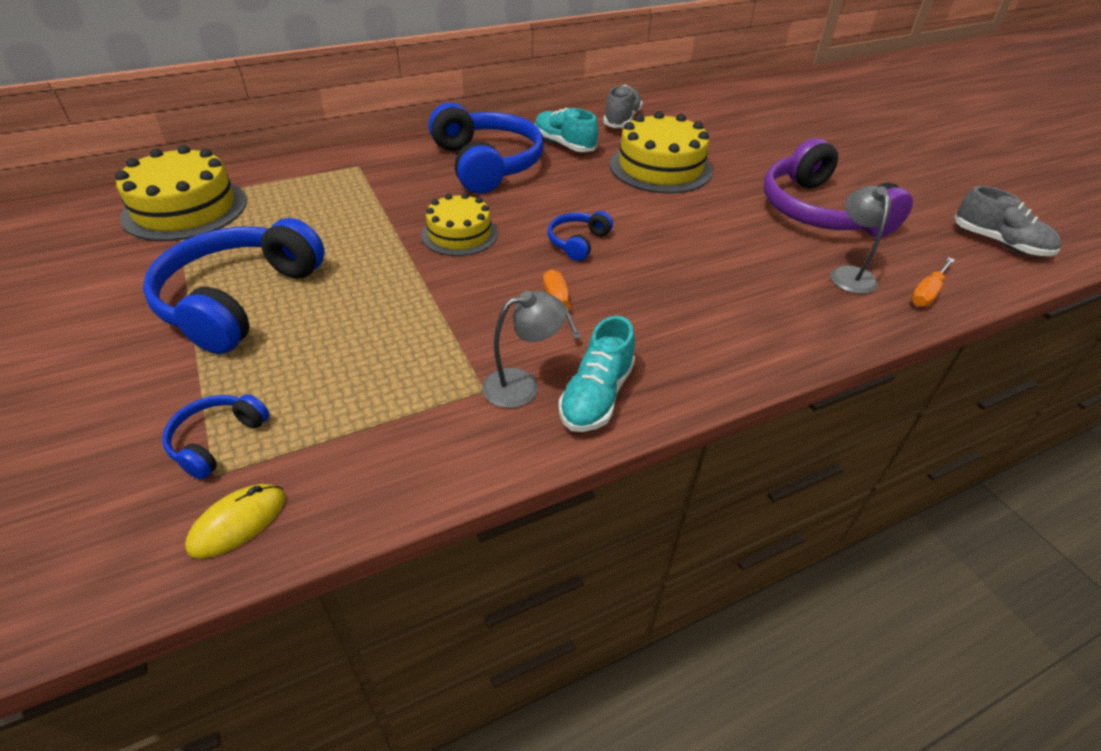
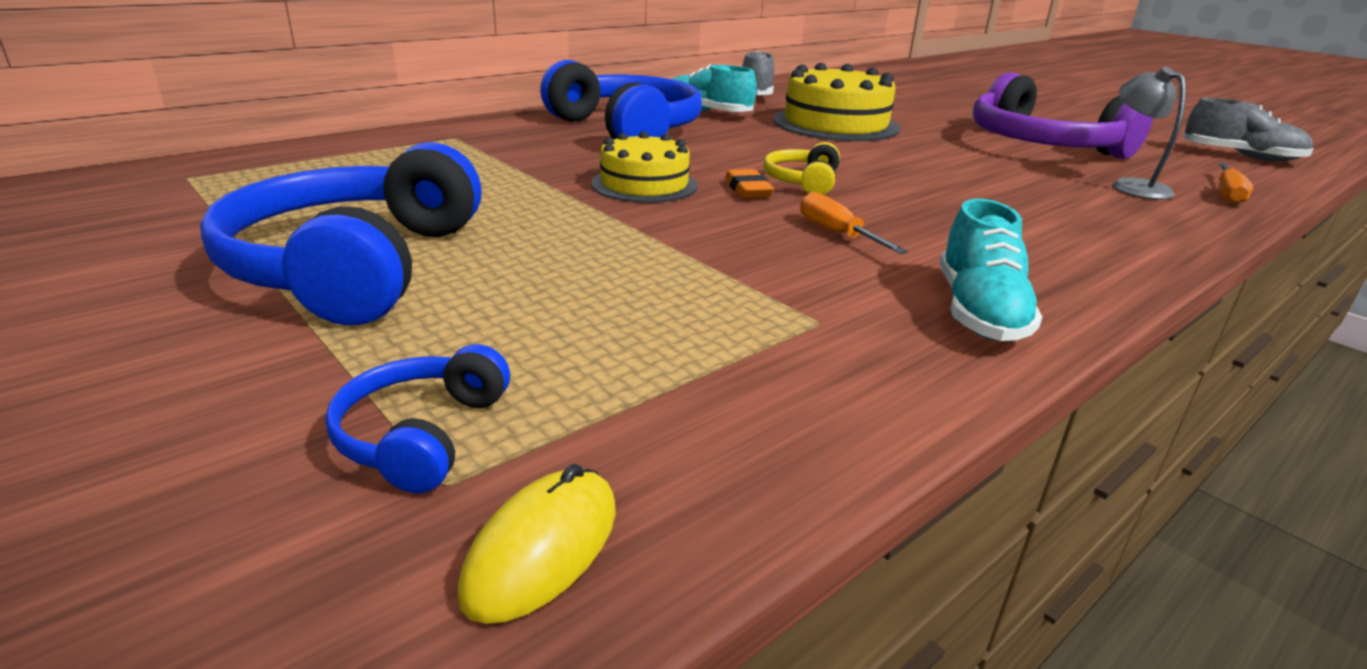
camera: 15 degrees left, 15 degrees down
yellow cake [115,145,247,241] -> none
grey lamp [482,291,567,408] -> none
blue headphones [548,211,613,261] -> yellow headphones [764,142,840,195]
none -> orange eraser [725,169,774,198]

